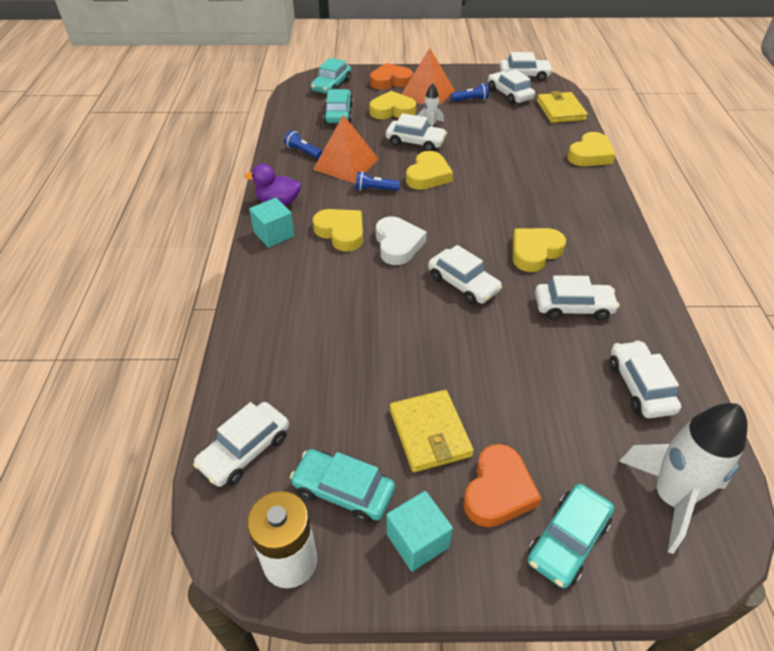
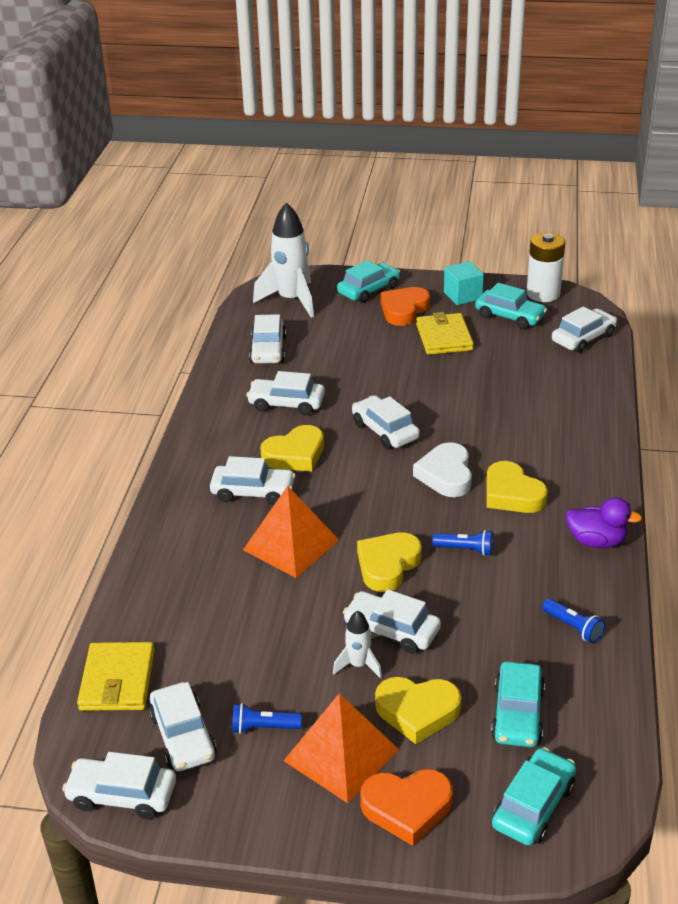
camera: 170 degrees left, 10 degrees down
turquoise cube [249,198,295,248] -> none
orange pyramid [313,115,379,183] -> orange pyramid moved to [243,486,339,578]
yellow heart [567,132,616,166] -> none
none -> white car [210,456,295,505]

